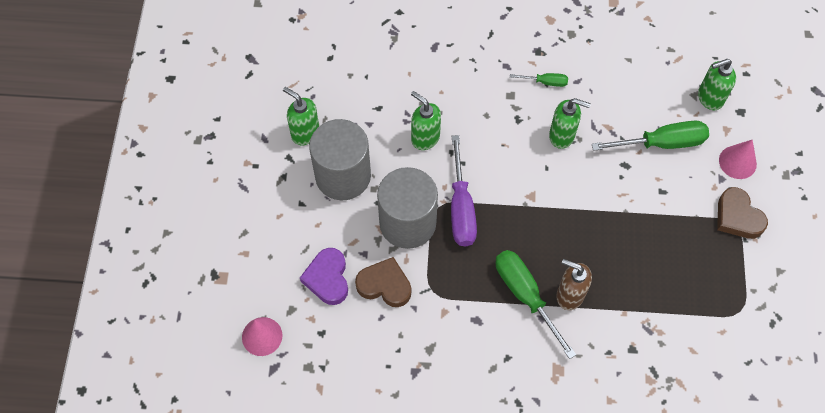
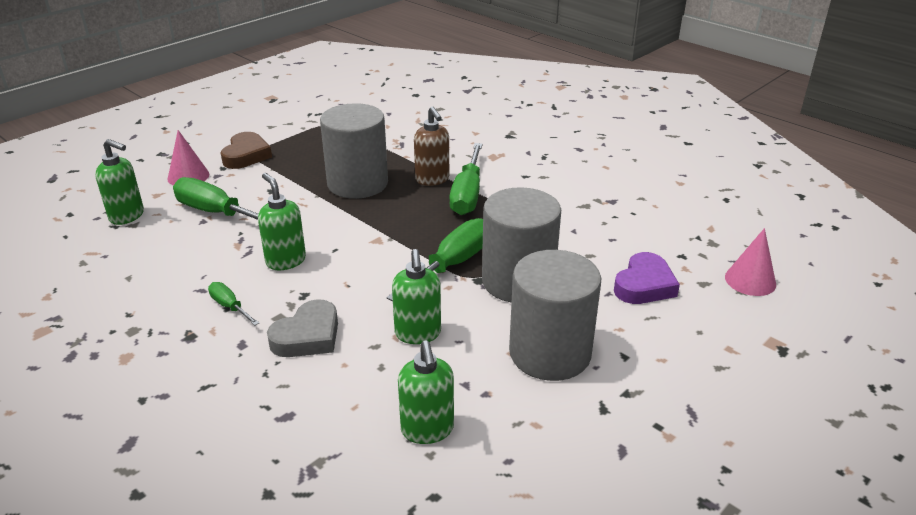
camera: 140 degrees left, 30 degrees down
green soap dispenser [283,87,319,145] -> green soap dispenser moved to [398,341,454,444]
brown heart [355,257,411,307] -> none
purple screwdriver [451,135,477,247] -> green screwdriver [387,218,483,301]
none -> grey heart [267,299,338,357]
none -> grey cylinder [320,103,388,199]

